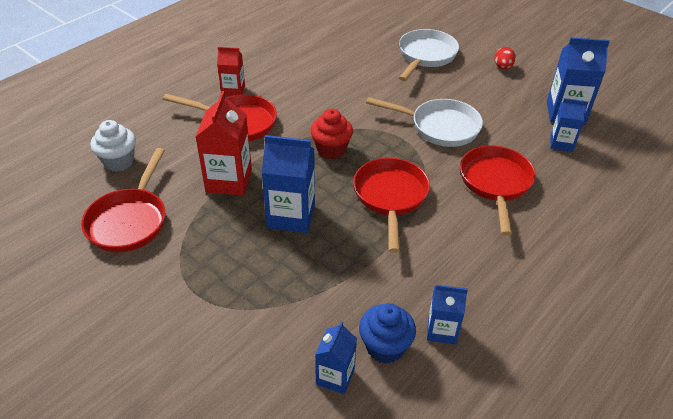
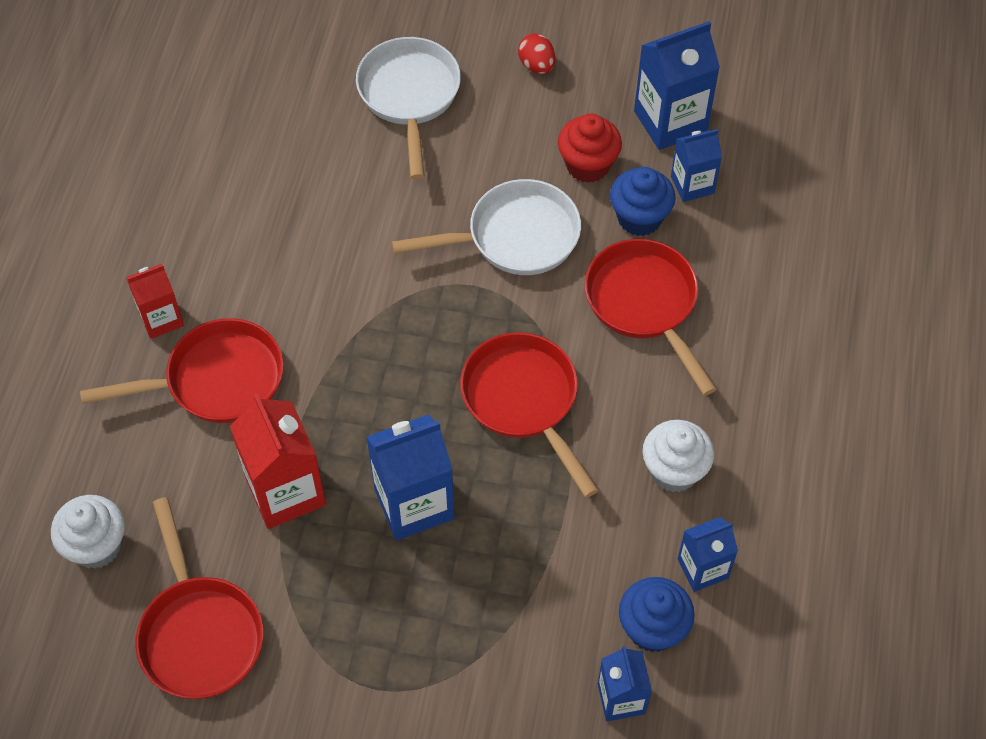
camera: 30 degrees left, 15 degrees up
red cupcake [310,109,353,159] -> red cupcake moved to [558,114,622,183]
none -> blue cupcake [610,167,676,236]
none -> white cupcake [642,420,714,492]

